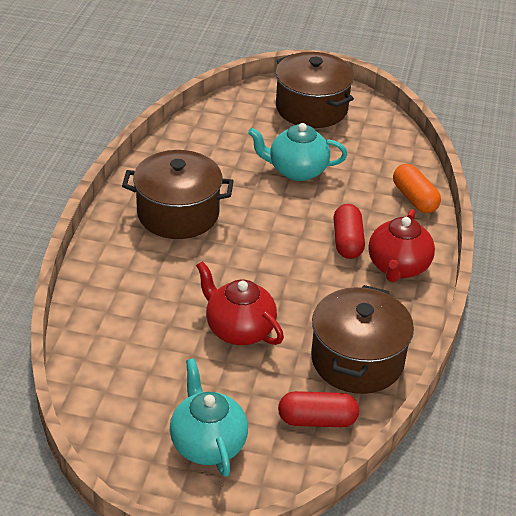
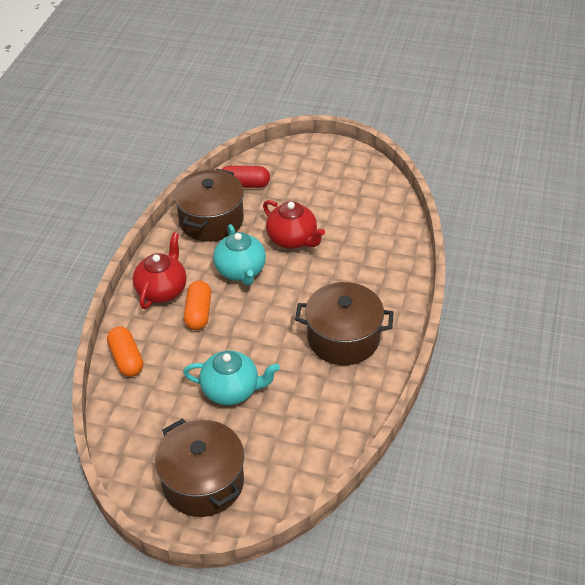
camera: 175 degrees left, 5 degrees up
turquoise teapot [170,358,248,477] -> turquoise teapot moved to [213,224,266,285]
red capsule [333,204,365,259] -> orange capsule [184,281,211,330]

